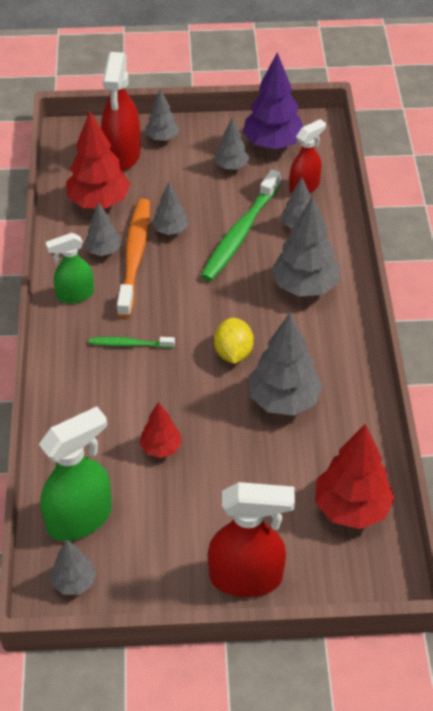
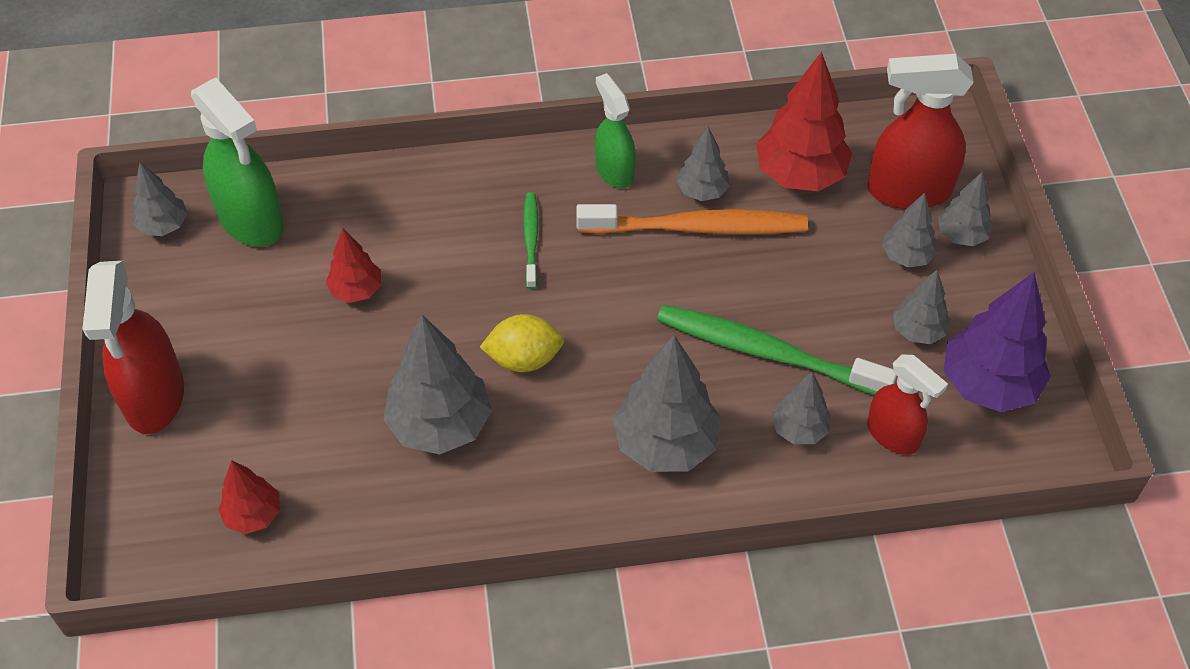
camera: 85 degrees right, 5 degrees up
grey tree [152,182,188,235] -> grey tree moved to [882,193,937,267]
red tree [315,424,395,529] -> red tree [218,460,280,534], size x0.56

